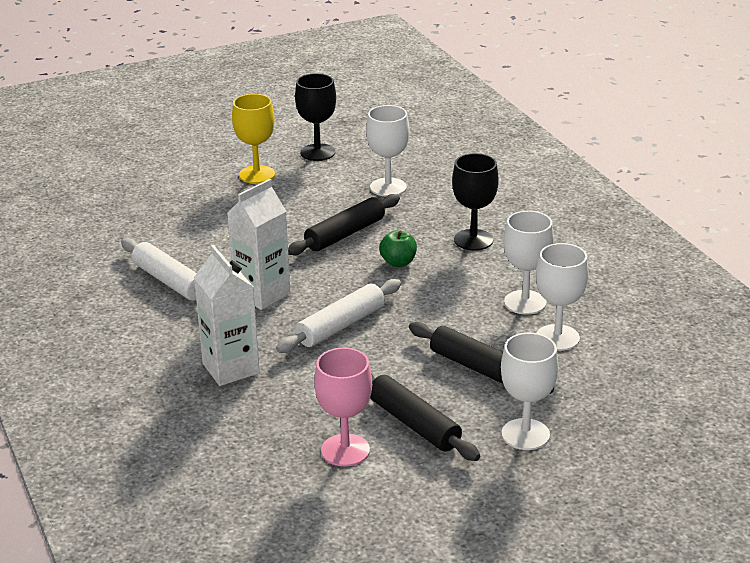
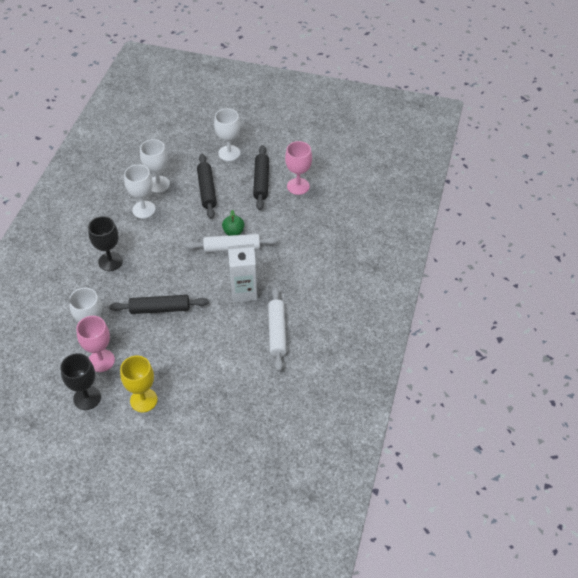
camera: 140 degrees left, 20 degrees up
white carton [194,245,260,386] -> none
green apple [379,230,417,267] -> green apple moved to [222,210,244,236]
none -> pink goblet [76,316,115,372]

